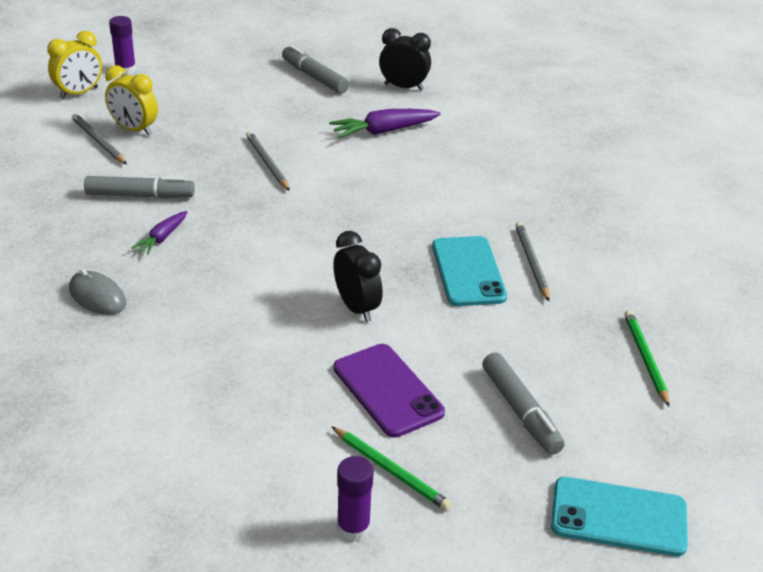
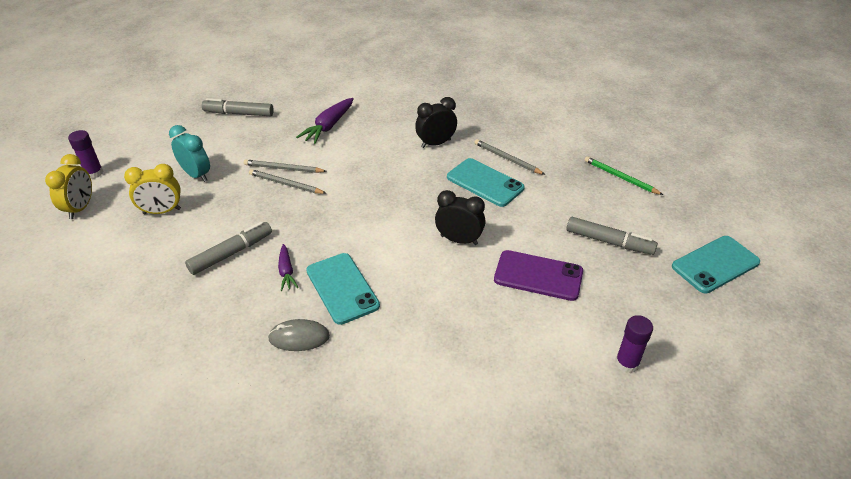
camera: 40 degrees left, 5 degrees up
grey pencil [72,114,127,164] -> grey pencil moved to [244,159,327,173]
green pencil [331,426,452,511] -> none
black clock [379,28,431,91] -> black clock moved to [415,97,457,148]
none -> turquoise clock [169,125,210,182]
none -> turquoise phone [306,253,380,325]

